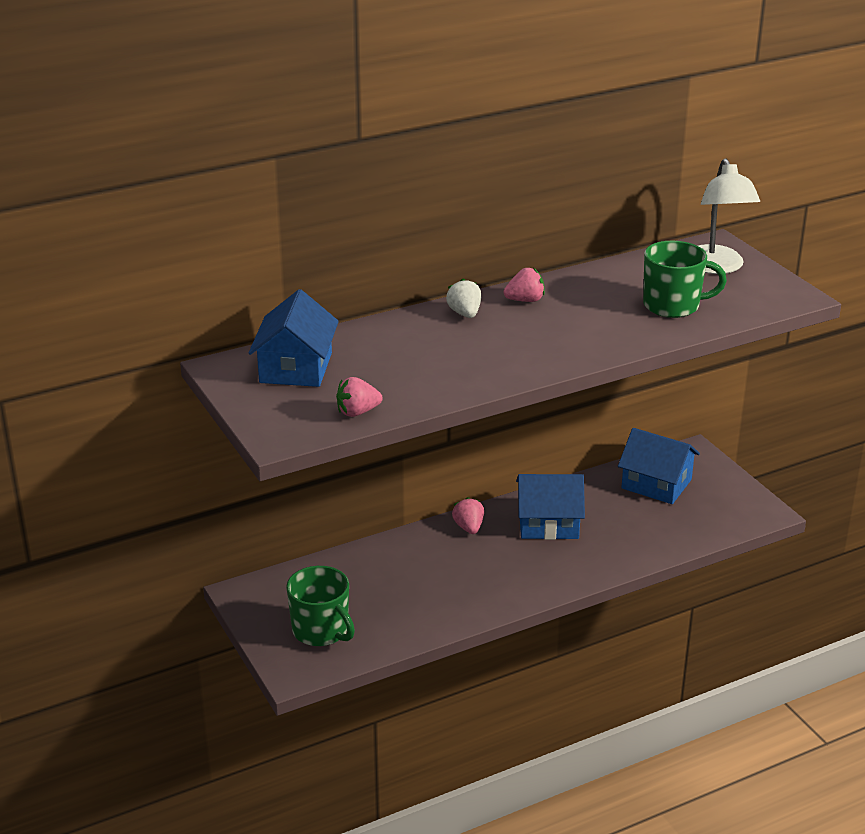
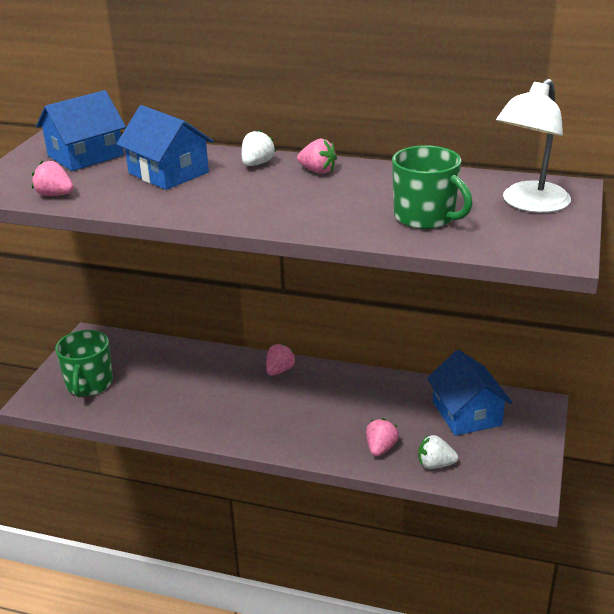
camera: 45 degrees right, 0 degrees up
blue house [516,474,585,540] -> blue house moved to [116,105,214,190]
none -> pink strawberry [366,418,399,456]
none -> white strawberry [418,435,458,469]

